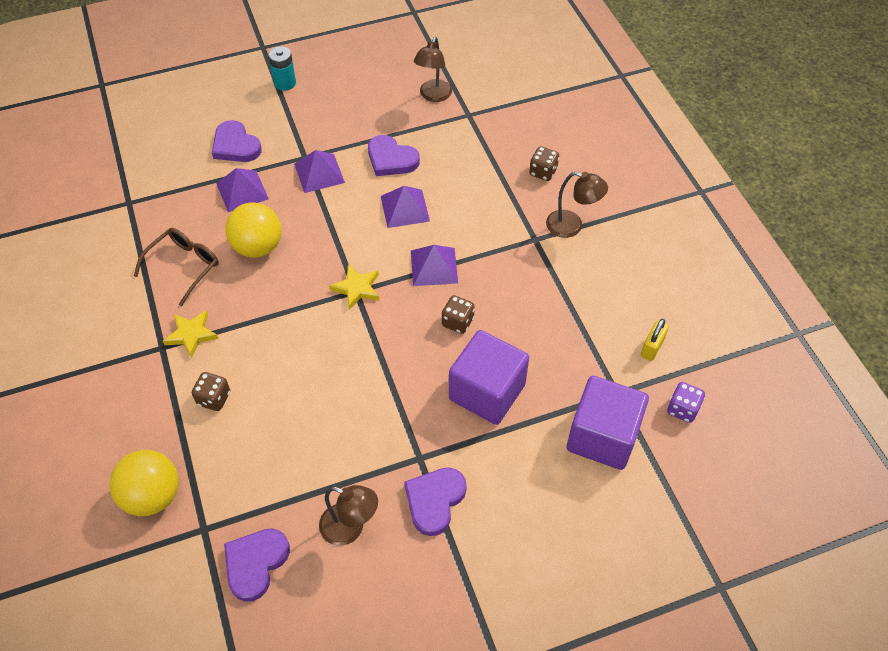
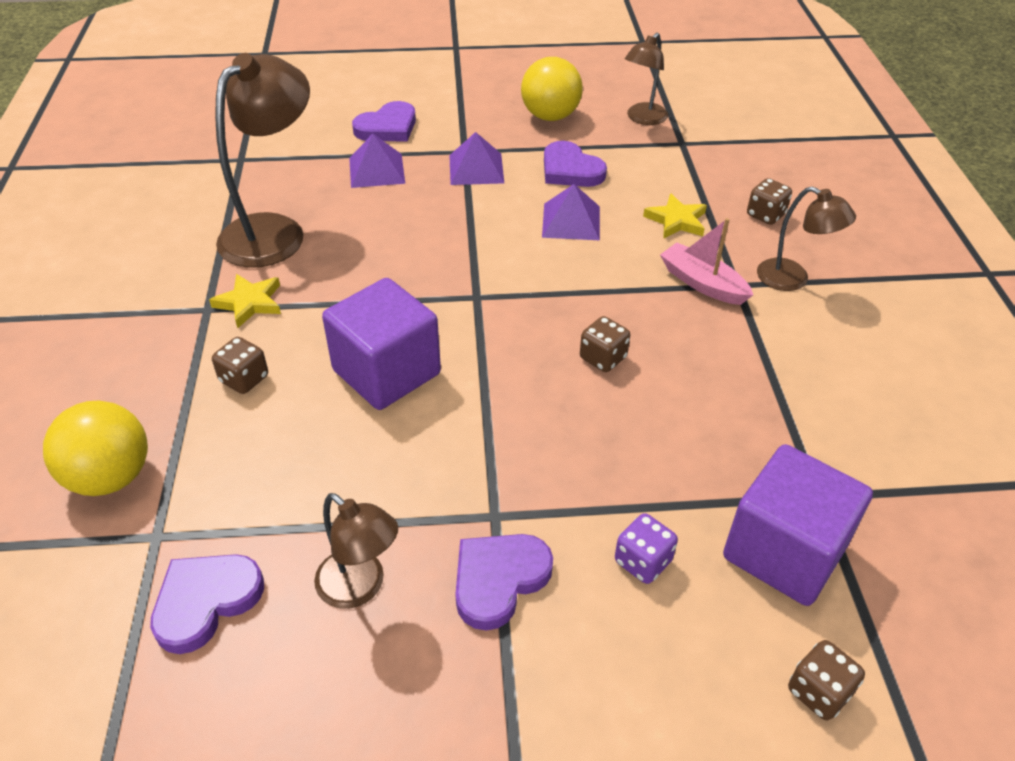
camera: 15 degrees right, 10 degrees down
brown glasses [134,228,219,306] -> brown lamp [215,53,310,268]
purple heart [212,120,262,162] -> purple heart turned 105 degrees counterclockwise [352,101,416,141]
yellow ball [225,202,282,258] -> yellow ball moved to [521,57,583,121]
turquoise battery [268,46,296,91] -> none
yellow star [329,265,379,310] -> yellow star moved to [643,193,707,238]
purple pyramid [411,245,458,286] -> none
purple cube [449,330,529,425] -> purple cube moved to [322,278,441,410]
yellow padlock [641,319,669,361] -> none
purple dice [667,382,705,423] -> purple dice moved to [615,513,678,584]
none -> pink boat [660,218,753,305]
none -> brown dice [788,640,865,720]

